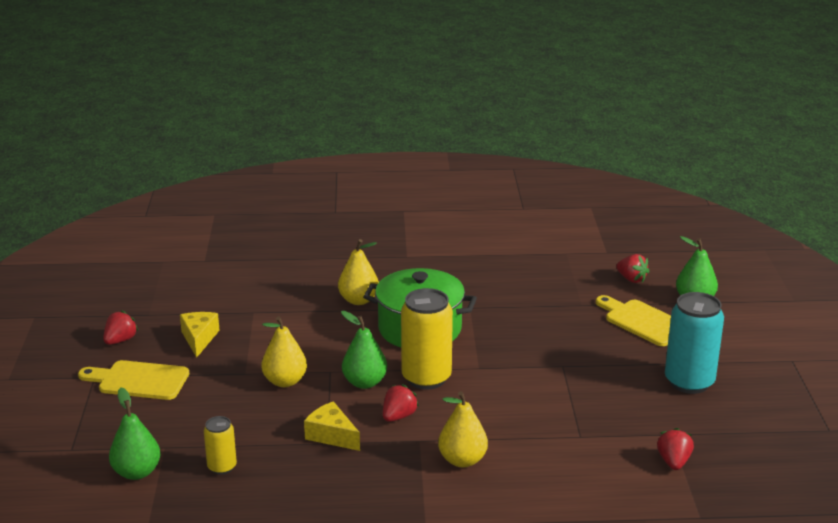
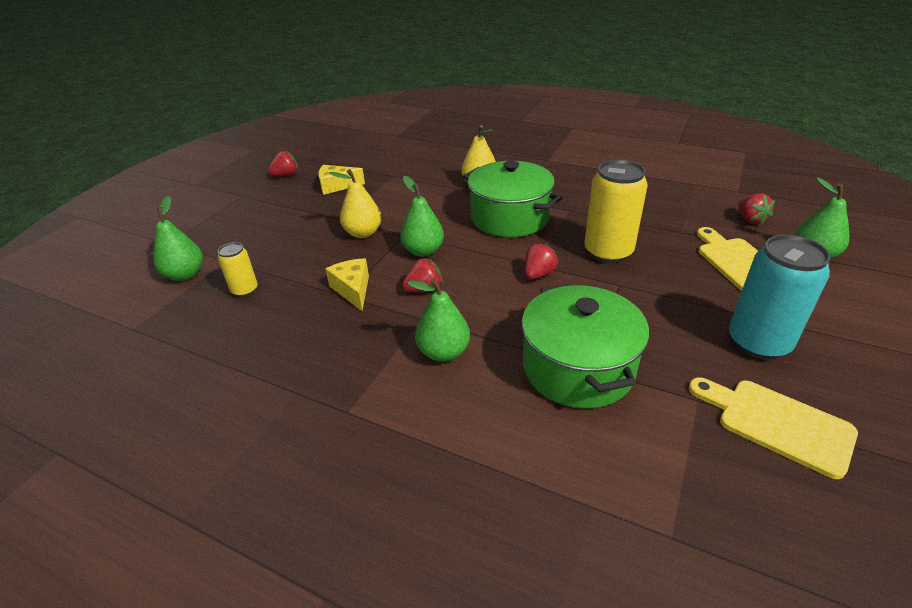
camera: 30 degrees right, 10 degrees up
yellow cutting board [78,360,189,400] -> yellow cutting board moved to [689,377,858,479]
yellow cheese [180,312,220,358] -> yellow cheese turned 120 degrees counterclockwise [318,165,365,195]
yellow can [401,288,453,390] -> yellow can moved to [584,160,648,264]
yellow pear [438,391,488,467] -> green pear [407,278,470,362]
red strawberry [657,428,694,470] -> red strawberry moved to [525,242,559,279]
none -> green pot [522,283,649,409]

